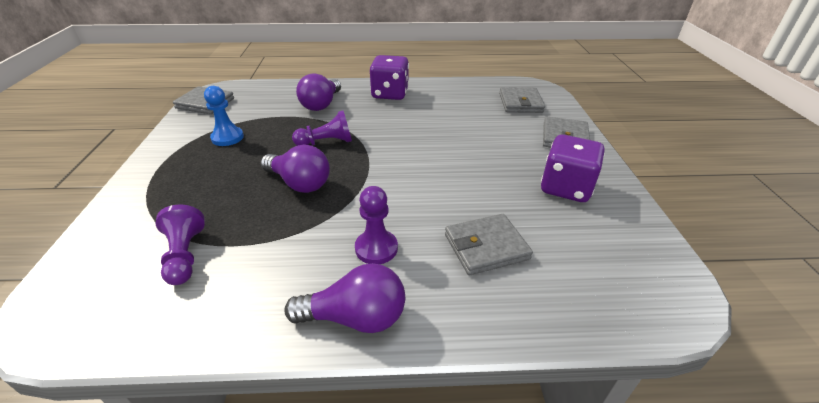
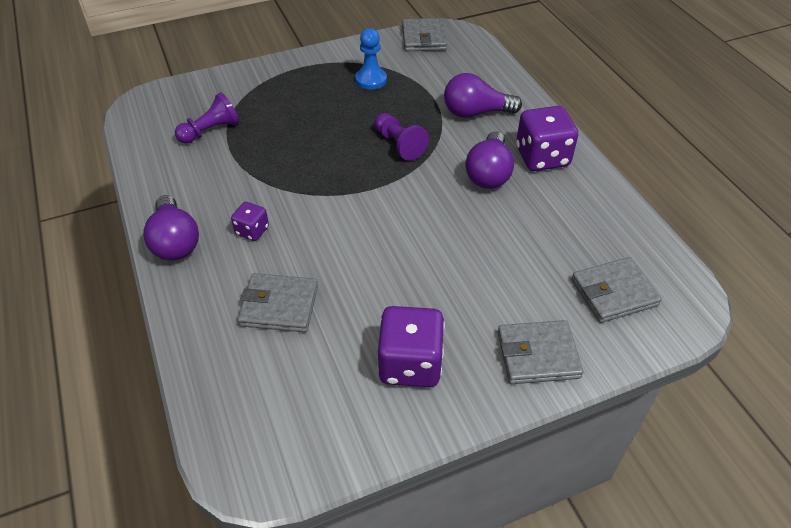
camera: 70 degrees right, 10 degrees up
purple light bulb [261,145,330,193] -> purple light bulb moved to [466,131,514,189]
purple pawn [355,186,398,264] -> purple dice [231,202,269,241]
grey wallet [445,214,533,275] -> grey wallet turned 45 degrees counterclockwise [238,273,318,332]

